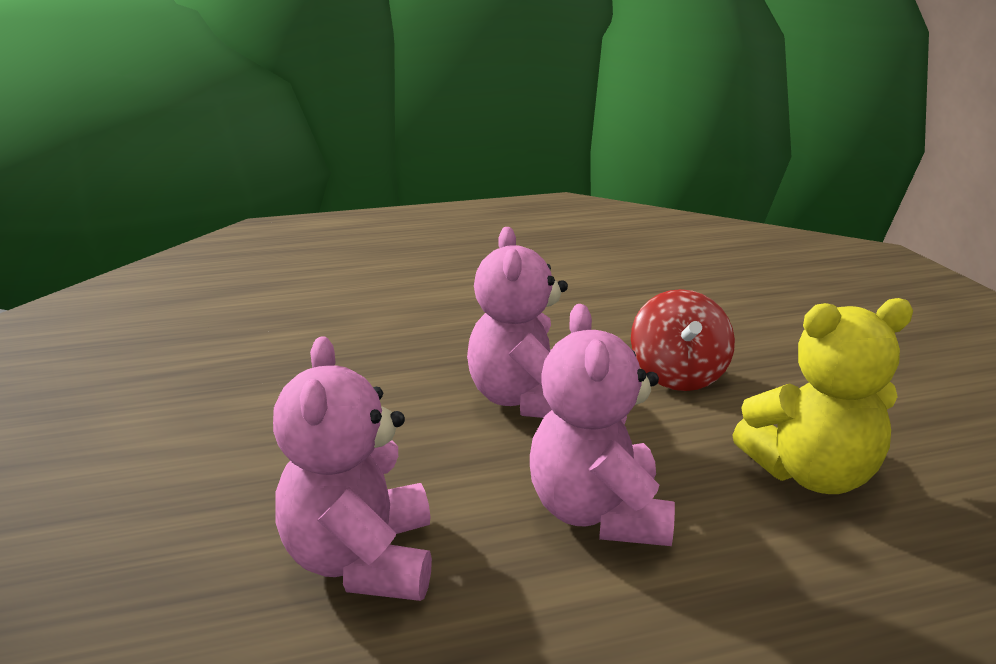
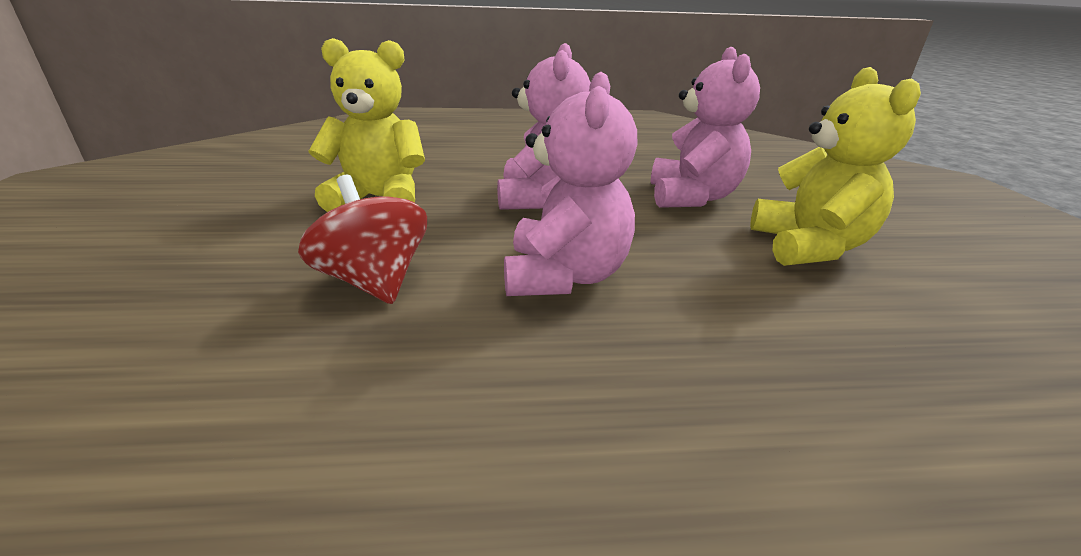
camera: 170 degrees left, 5 degrees up
red spinning top [631,289,735,391] -> red spinning top turned 45 degrees counterclockwise [298,175,427,304]
none -> yellow teddy bear [750,67,921,266]

